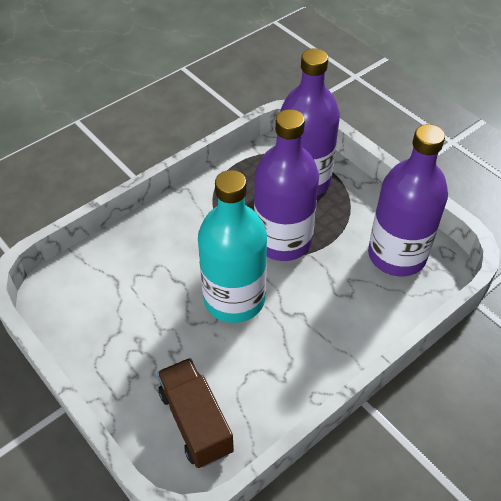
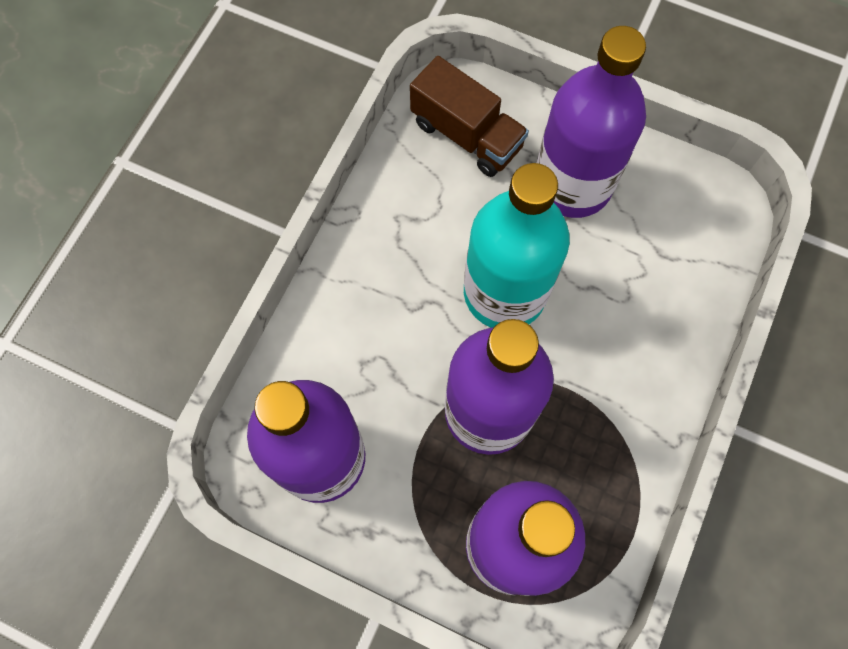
camera: 155 degrees right, 20 degrees up
none -> purple bottle [536,26,646,218]

